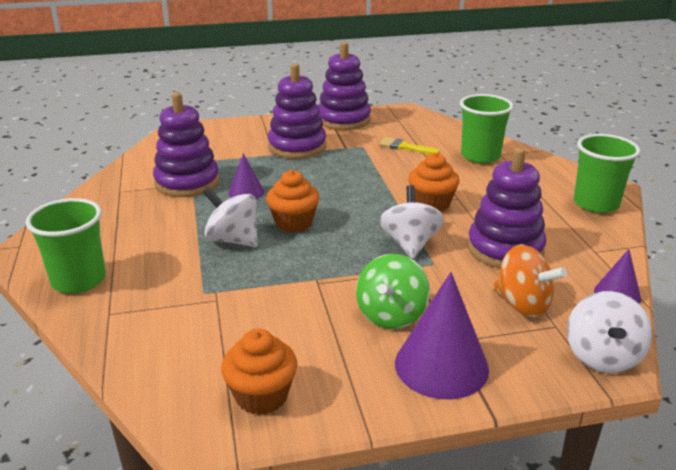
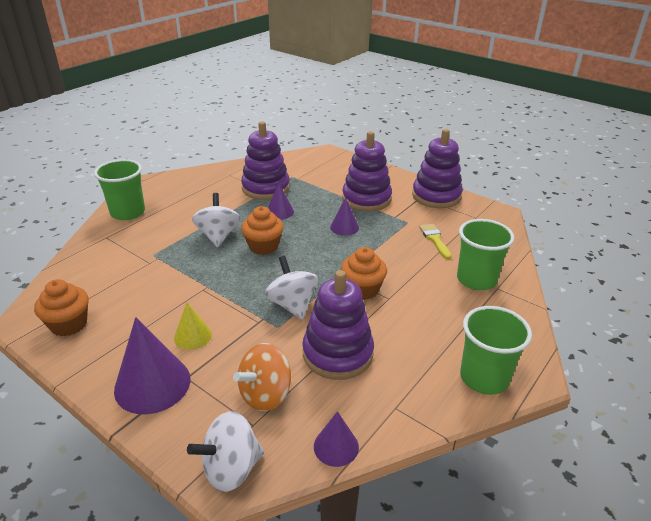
camera: 50 degrees right, 5 degrees up
green spinning top [356,254,430,329] -> yellow cone [174,303,212,350]
white spinning top [379,185,444,259] -> white spinning top turned 75 degrees counterclockwise [265,256,318,320]
orange spinning top [492,245,567,317] -> orange spinning top turned 45 degrees clockwise [233,343,291,411]
none -> purple cone [330,197,359,236]

